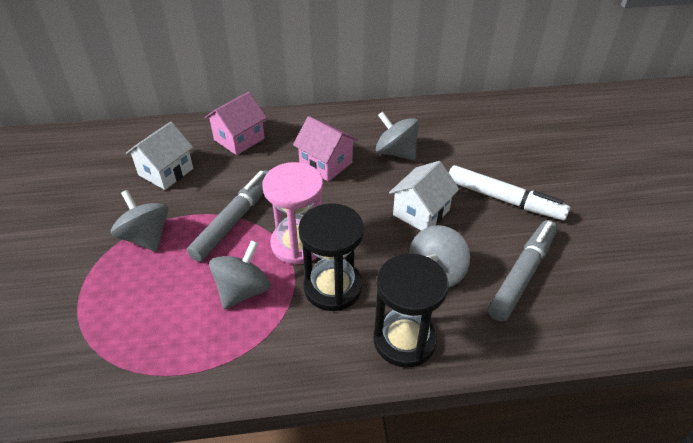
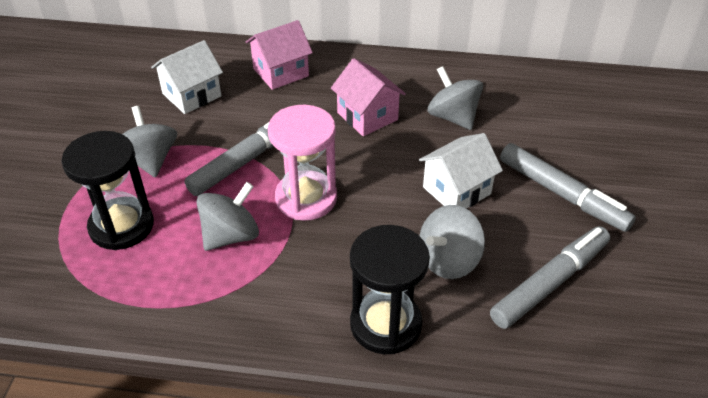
camera: 15 degrees right, 0 degrees up
black hourglass [298,203,364,311] -> black hourglass moved to [61,131,154,250]
white marker [449,165,570,220] -> grey marker [500,143,636,232]

